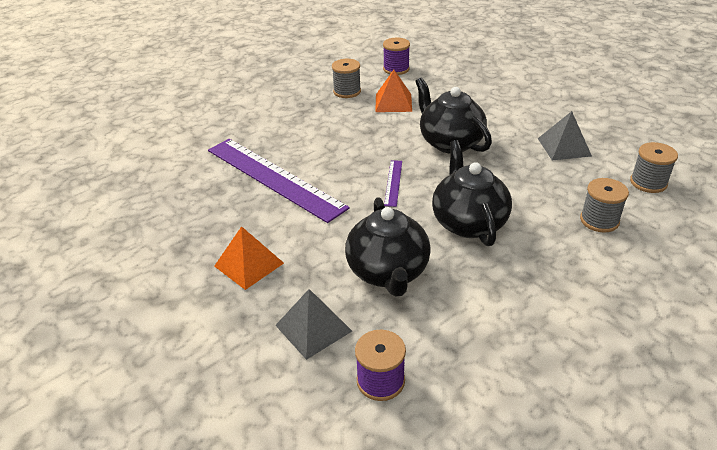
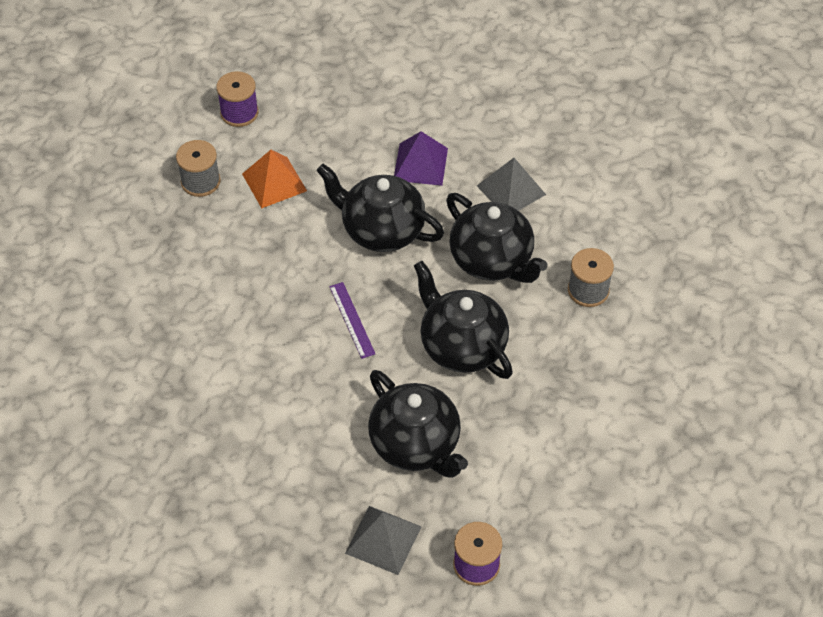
camera: 30 degrees left, 15 degrees up
purple ruler [208,139,350,223] -> none
orange pyramid [214,226,284,290] -> none
grey spool [630,142,678,193] -> none
none -> purple pyramid [394,131,448,186]
none -> black teapot [446,193,548,283]

